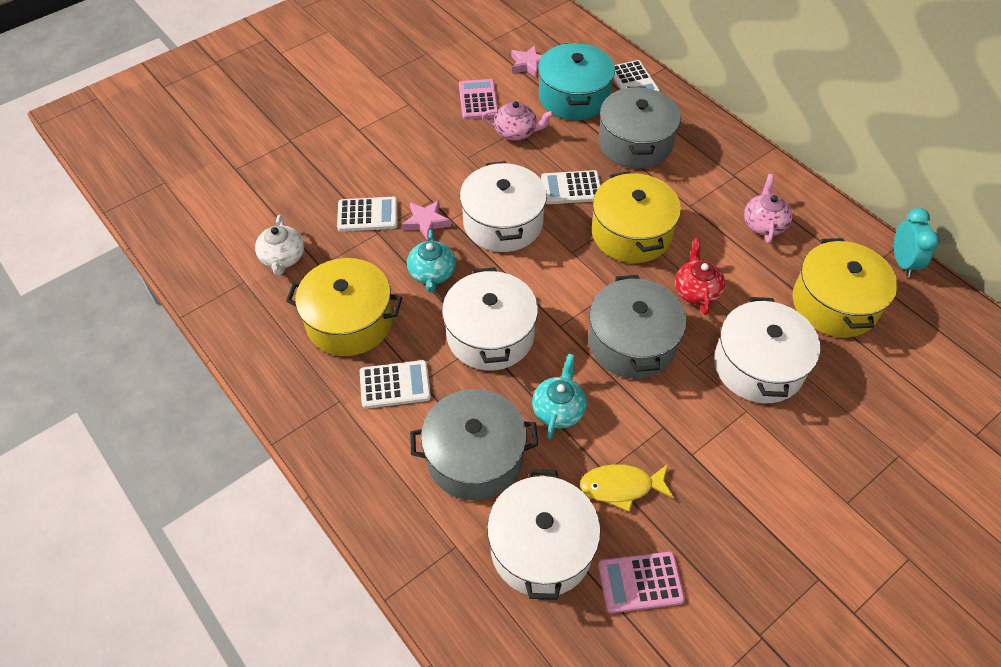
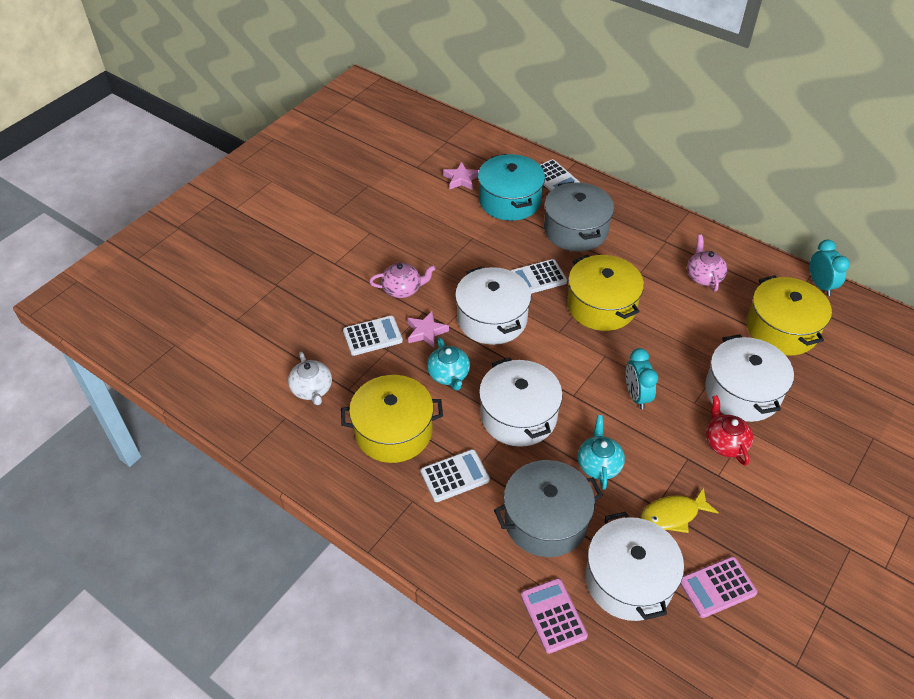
camera: 15 degrees left, 5 degrees down
pink calculator [459,79,498,119] -> pink calculator moved to [521,578,588,654]
pink teapot [482,101,554,141] -> pink teapot moved to [369,263,436,298]
grey pot [588,275,687,379] -> turquoise clock [626,348,658,410]
red teapot [675,239,725,315] -> red teapot moved to [706,395,753,466]

